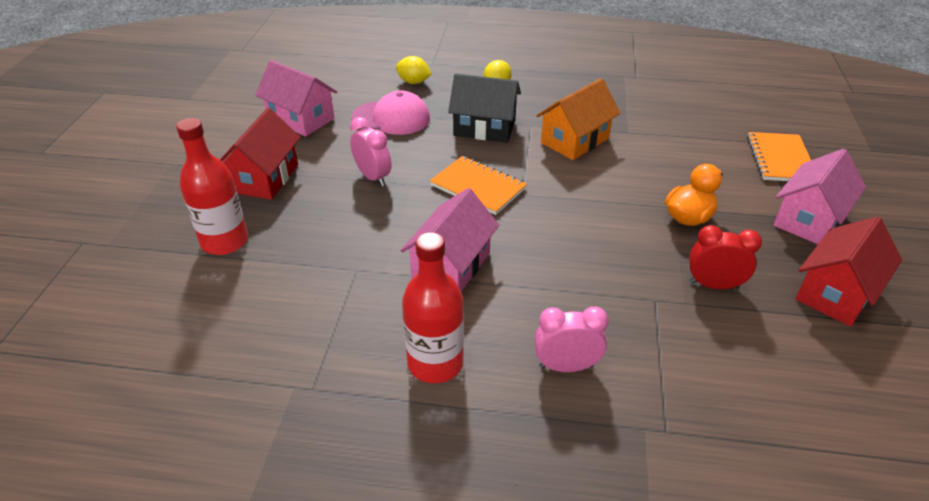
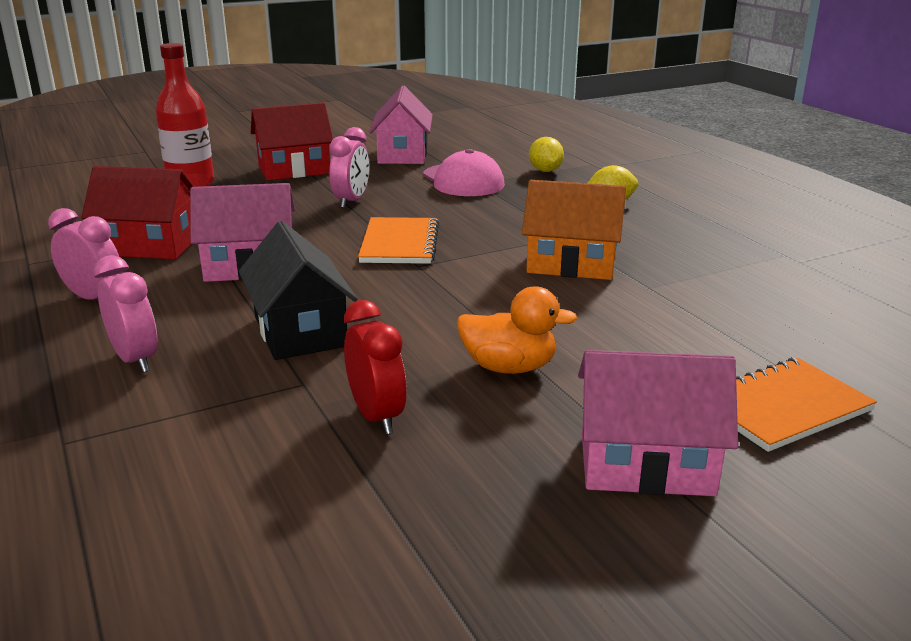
camera: 55 degrees right, 15 degrees down
red bottle [402,232,464,383] -> pink clock [48,208,122,300]
black house [448,74,521,143] -> black house moved to [239,221,357,360]
red house [796,216,902,326] -> red house moved to [82,166,194,259]

